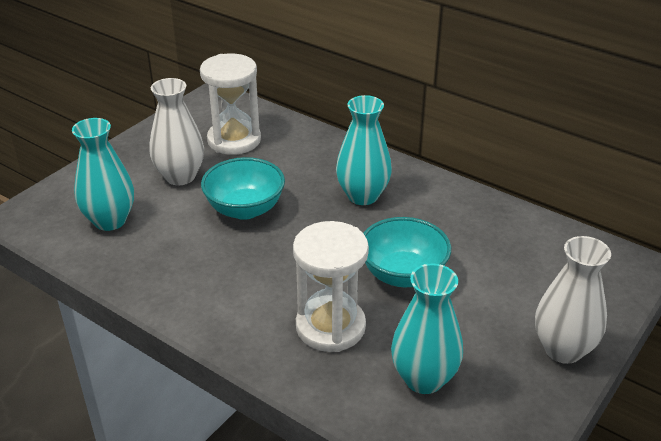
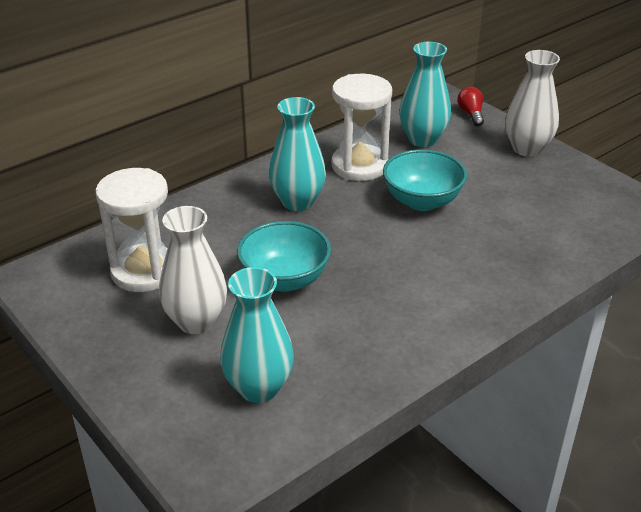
camera: 75 degrees left, 0 degrees up
white hourglass [293,221,369,352] -> white hourglass moved to [331,74,392,181]
turquoise vase [391,264,463,394] -> turquoise vase moved to [399,42,451,147]
none -> red light bulb [457,86,484,126]

